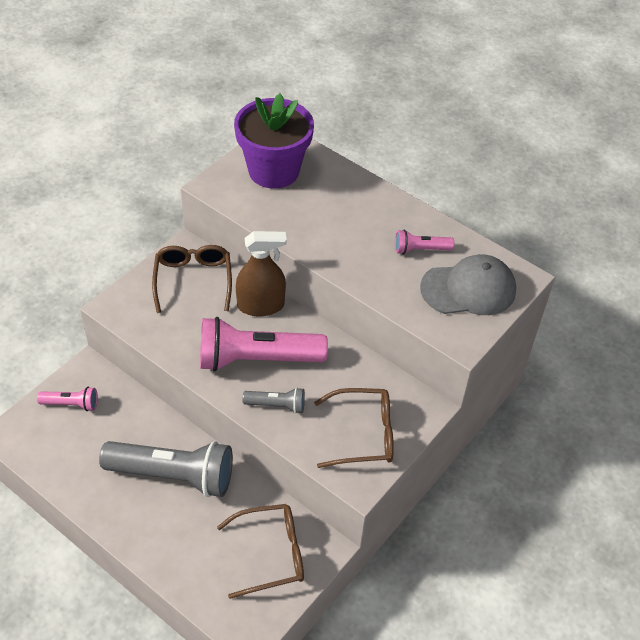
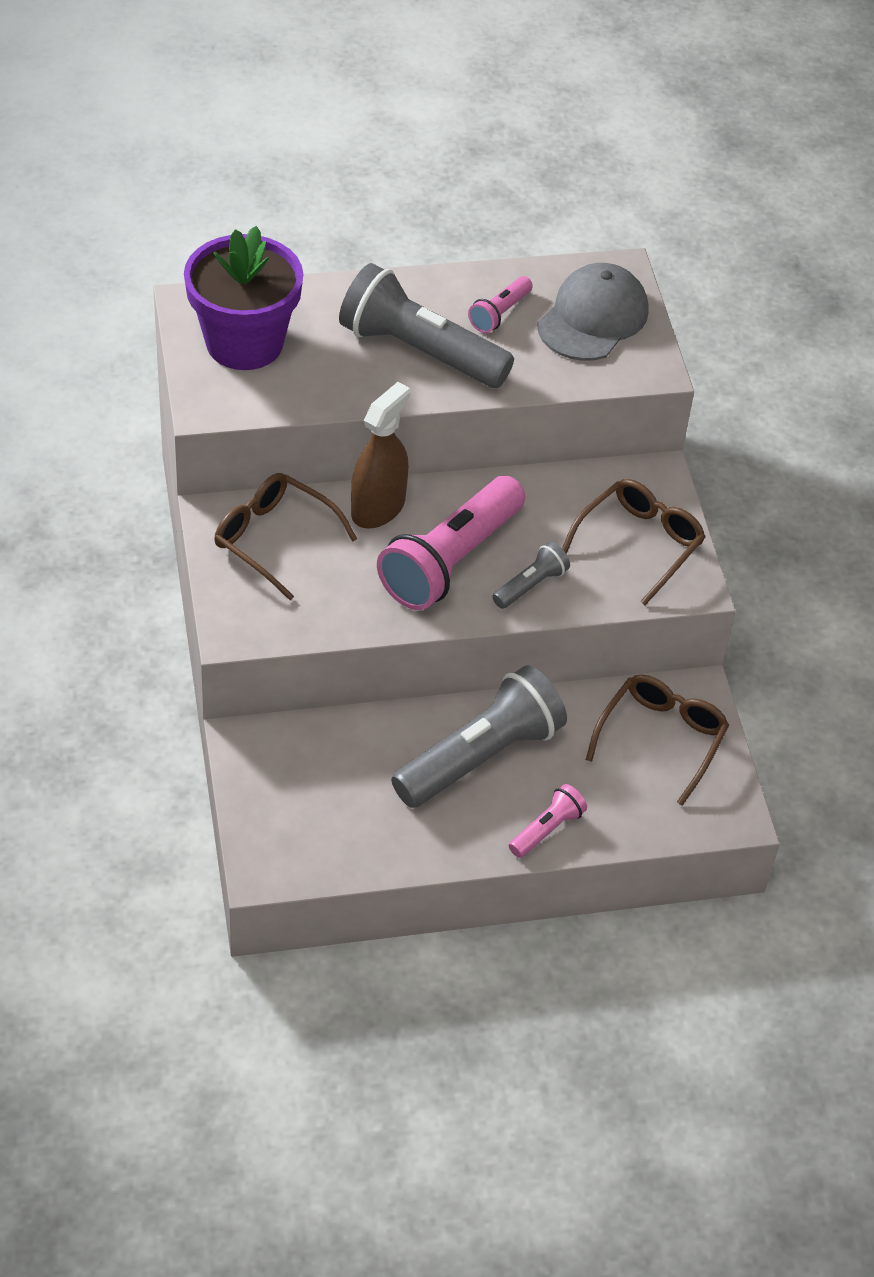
camera: 50 degrees left, 0 degrees up
pink flashlight [37,387,98,411] -> pink flashlight moved to [509,784,587,858]
none -> grey flashlight [339,263,514,388]

